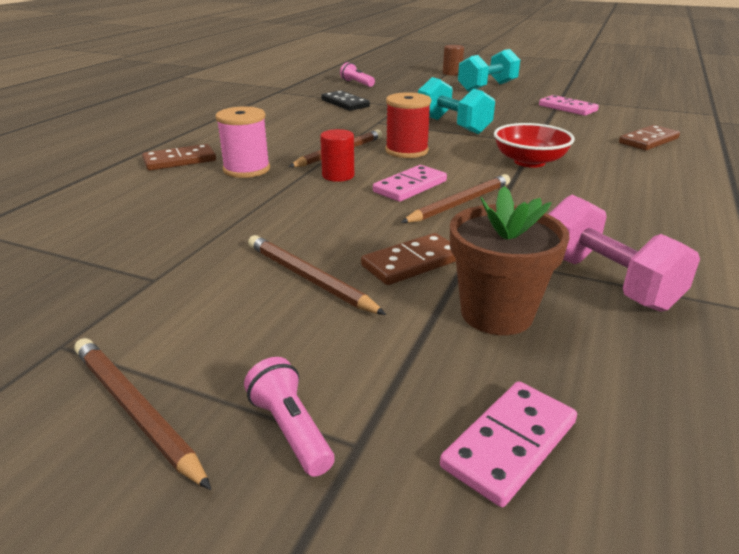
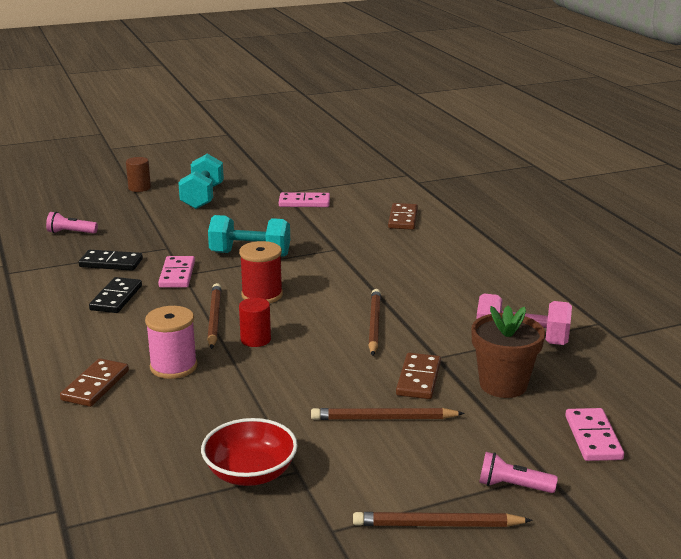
camera: 45 degrees left, 5 degrees down
pink domino [373,165,447,202] -> pink domino moved to [158,256,195,288]
red bowl [494,123,575,168] -> red bowl moved to [201,418,298,486]
none -> black domino [89,277,142,313]

